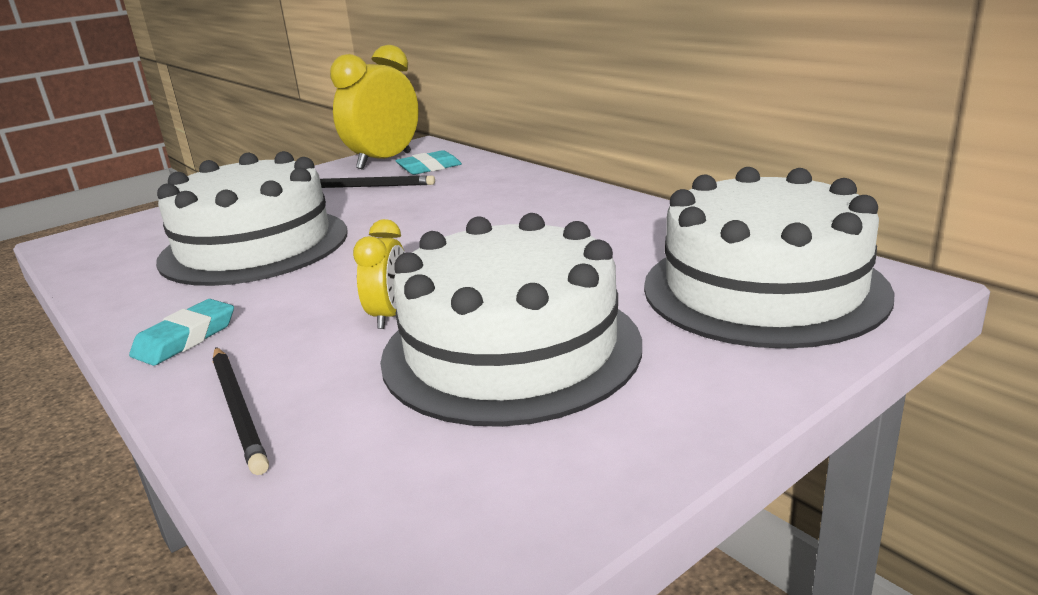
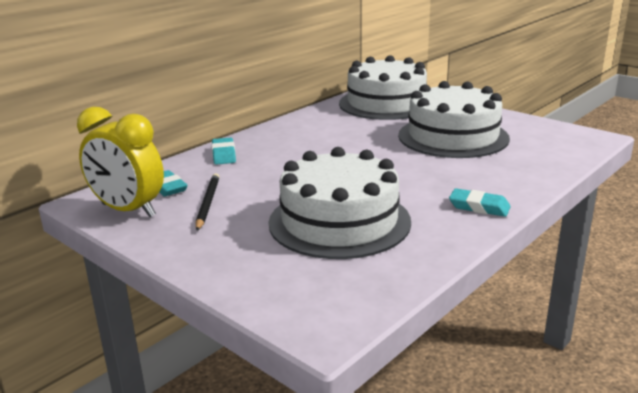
camera: 100 degrees left, 0 degrees up
black pencil [212,347,269,475] -> none
yellow clock [353,219,405,329] -> none
none -> turquoise eraser [212,138,236,165]

